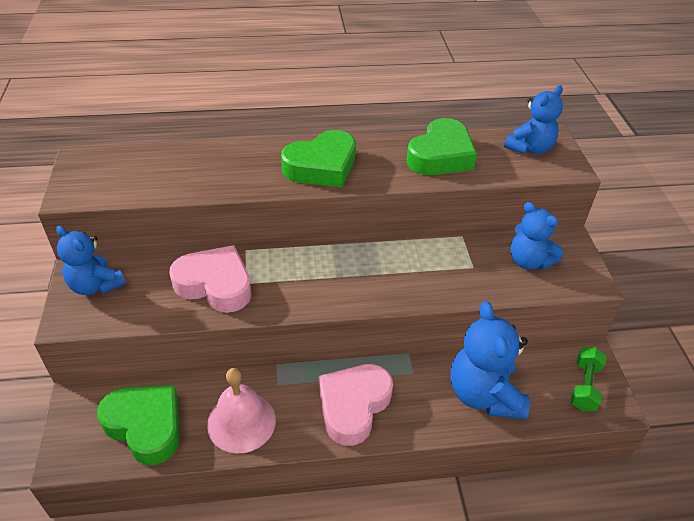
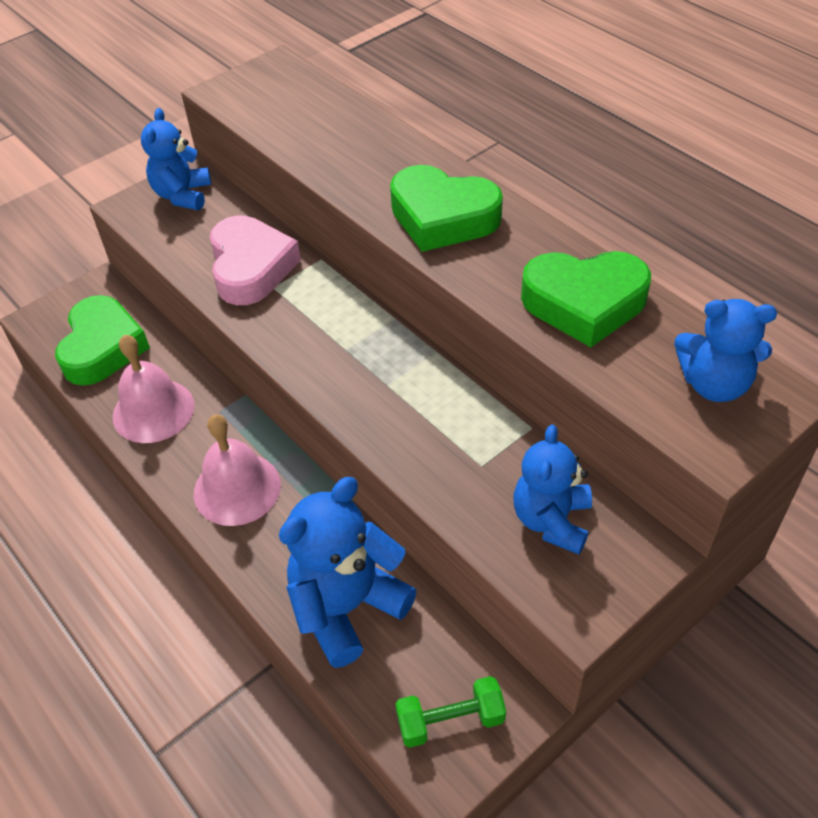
camera: 60 degrees right, 5 degrees up
pink heart [319,364,393,446] -> pink bell [194,414,281,526]

